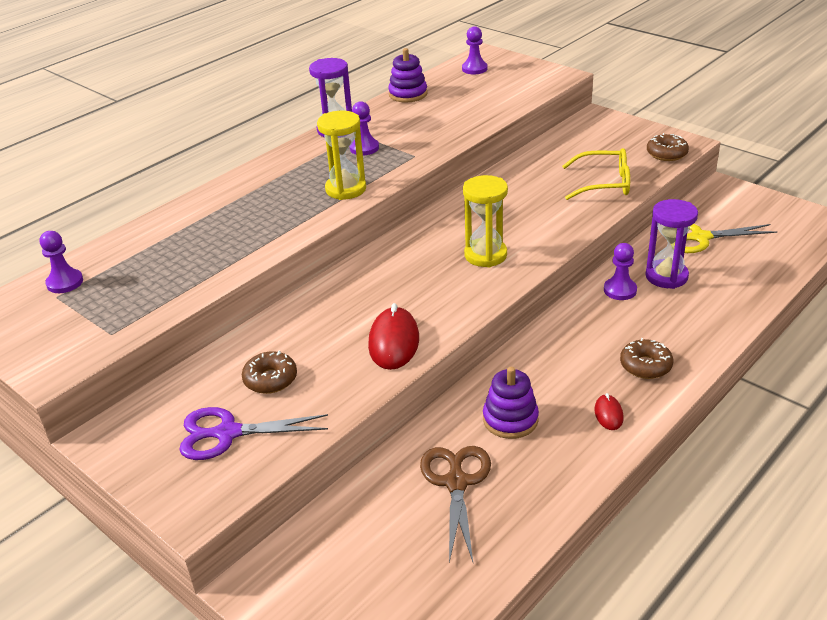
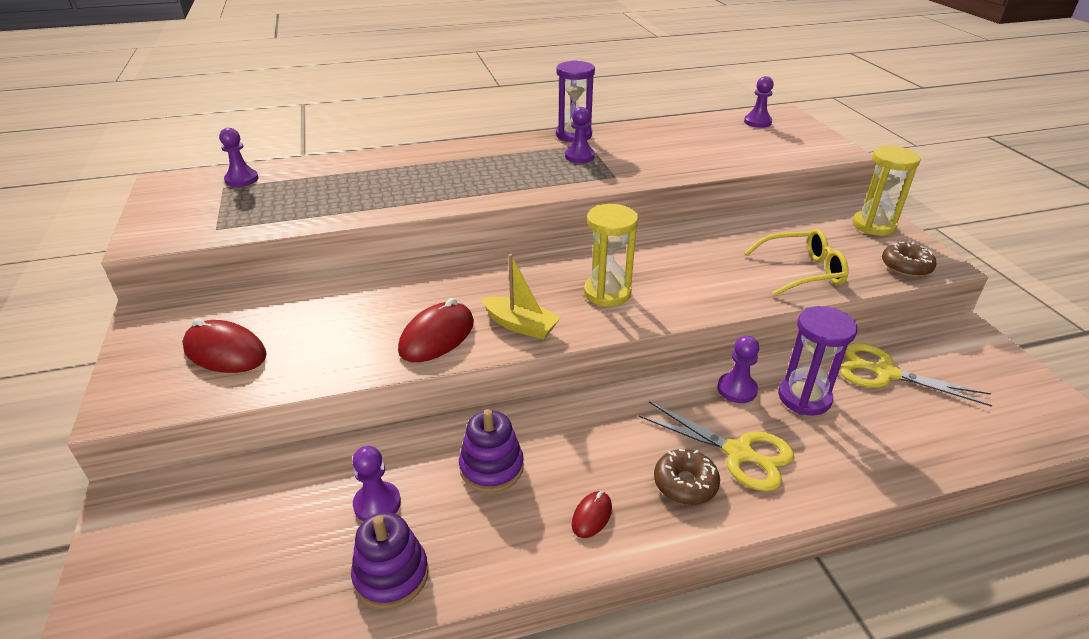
camera: 30 degrees right, 0 degrees up
purple scissors [179,407,328,460] -> red mouse [182,318,267,373]
brown donut [242,351,297,394] -> none
yellow hourglass [317,111,366,200] -> yellow hourglass moved to [853,145,921,236]
purple stacking toy [388,48,428,102] -> purple stacking toy moved to [351,512,429,609]
brown scissors [420,446,491,562] -> purple pawn [352,446,401,521]
yellow glasses [562,148,630,200] -> yellow glasses turned 45 degrees counterclockwise [744,229,848,296]
none -> yellow boat [481,254,561,339]
none -> yellow scissors [639,401,794,491]

